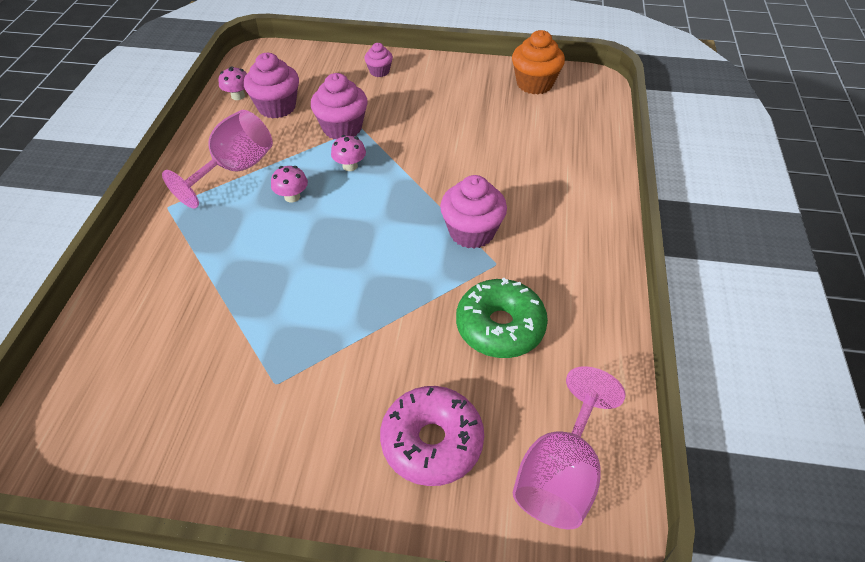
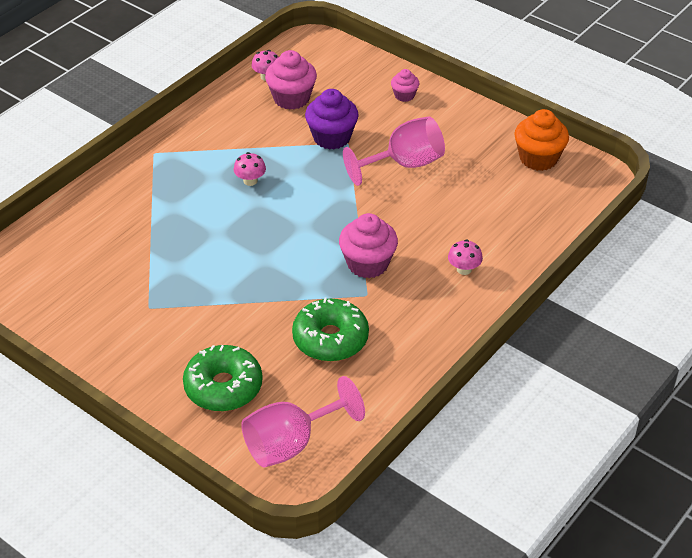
camera: 30 degrees right, 5 degrees down
pink goblet [162,110,273,209] -> pink goblet moved to [343,116,445,186]
pink cupcake [311,73,368,140] -> purple cupcake [305,89,359,150]
pink mushroom [331,135,366,171] -> pink mushroom moved to [448,239,483,275]
pink donut [380,386,484,486] -> green donut [183,345,263,411]

